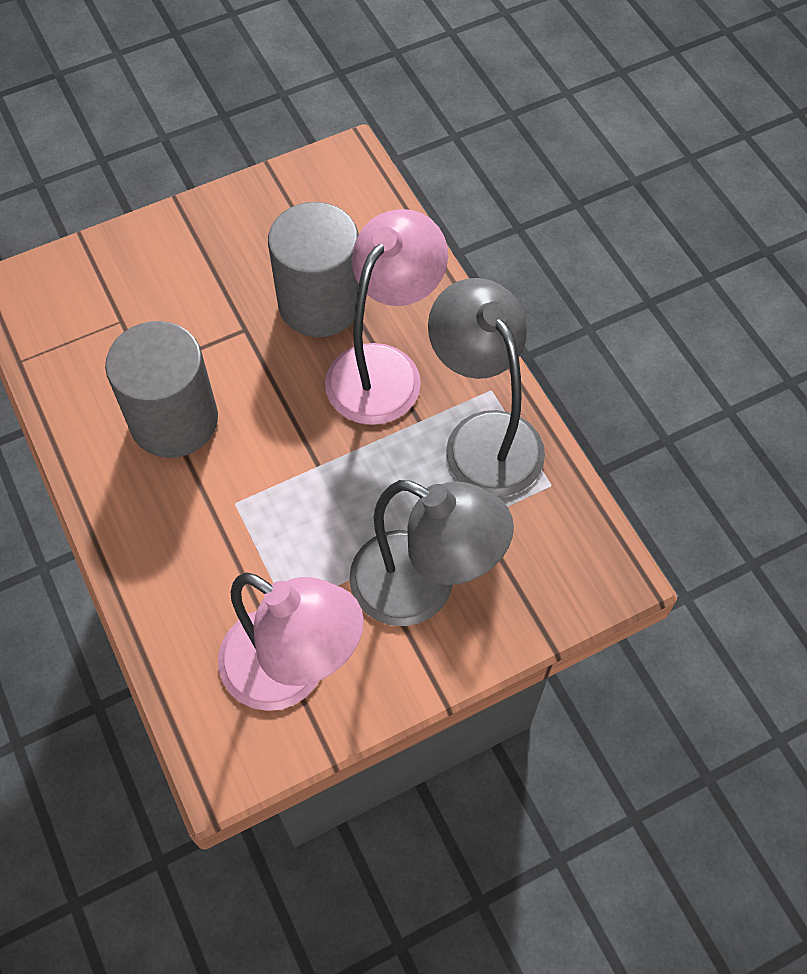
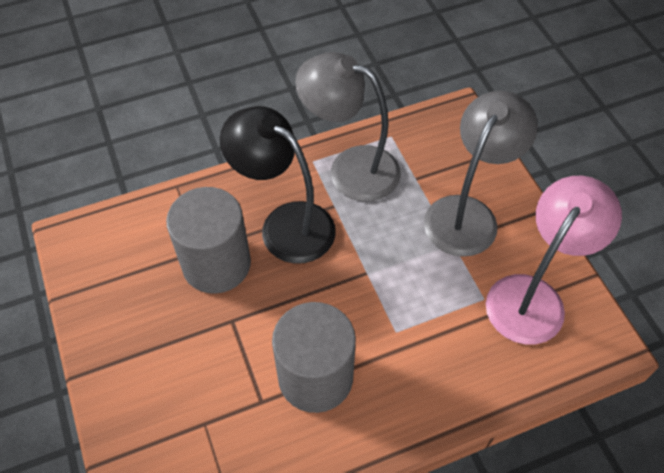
camera: 85 degrees left, 5 degrees down
pink lamp [325,209,448,425] -> black lamp [220,106,336,264]
grey lamp [428,278,545,497] -> grey lamp turned 45 degrees clockwise [295,52,401,202]

